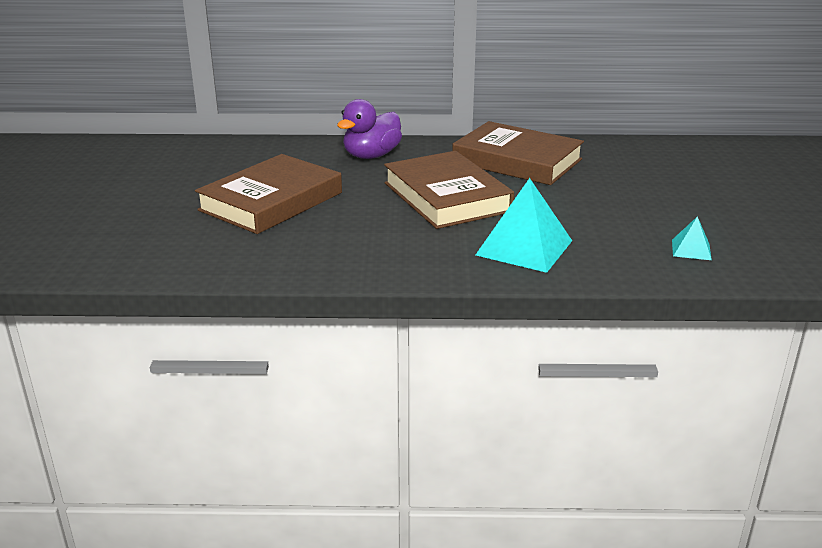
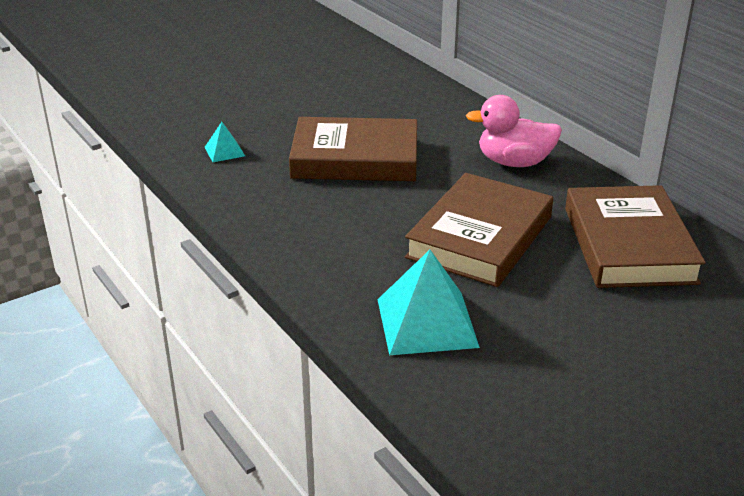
camera: 55 degrees right, 5 degrees up
purple duck [337,99,402,159] -> pink duck [466,95,562,167]
turquoise pyramid [672,216,712,260] -> turquoise pyramid moved to [204,122,245,162]

